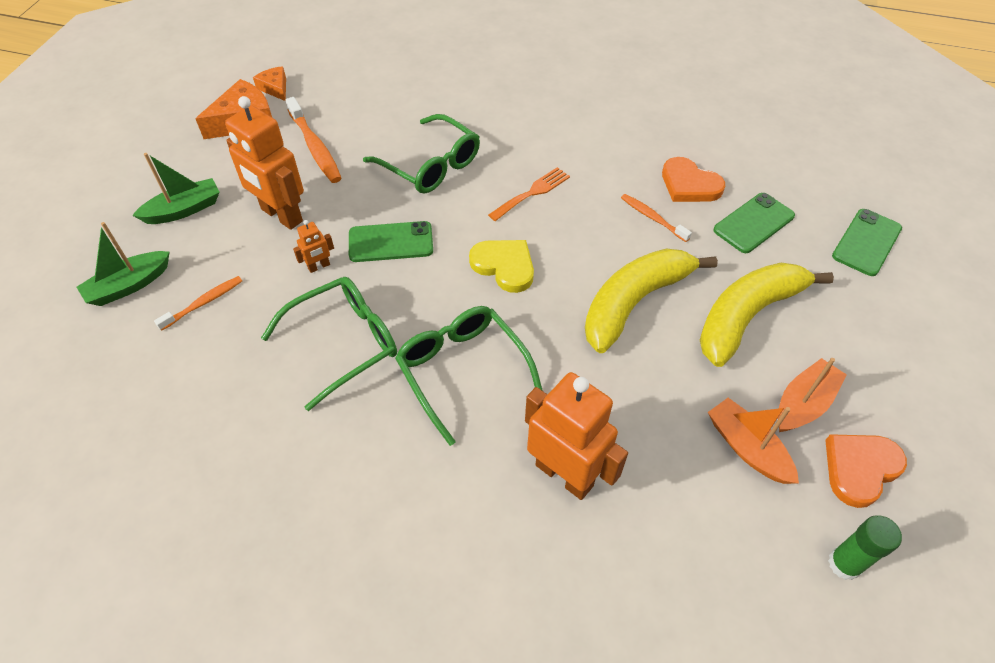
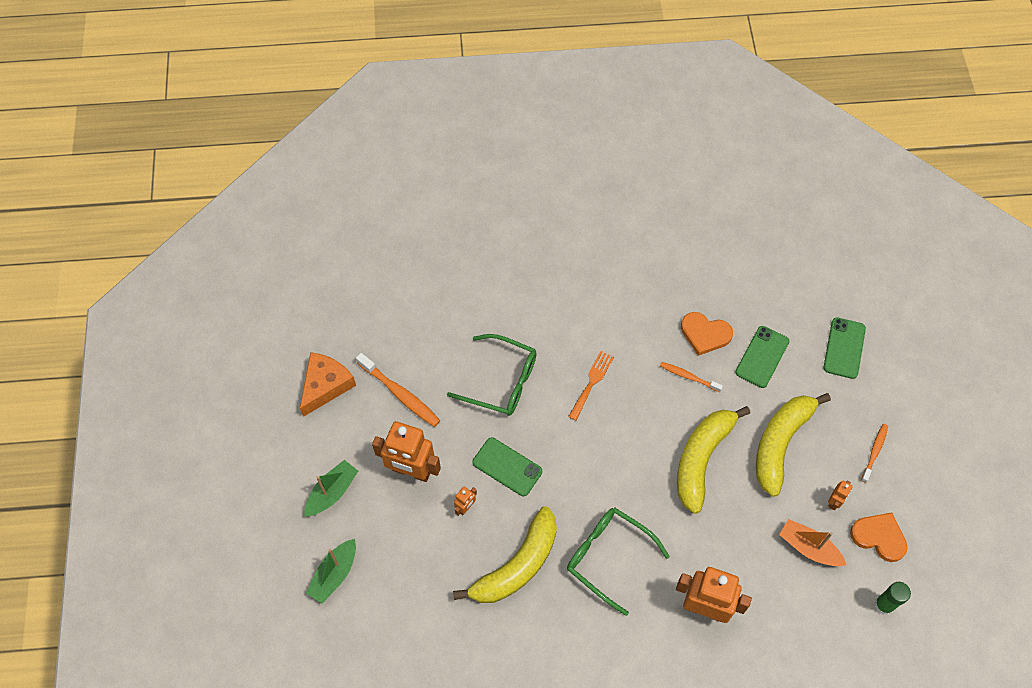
camera: 20 degrees left, 10 degrees up
orange toothbrush [154,276,242,331] -> orange toothbrush moved to [861,424,888,483]
orange cheese [253,66,286,101] -> none
green glasses [261,277,397,411] -> yellow banana [453,506,557,603]
green phone [349,221,433,262] -> green phone turned 60 degrees clockwise [473,437,542,496]
yellow heart [469,240,534,293] -> none
orange boat [778,358,847,432] -> orange robot [828,481,853,510]
orange heart [825,434,907,508] -> orange heart turned 90 degrees clockwise [850,512,908,562]

